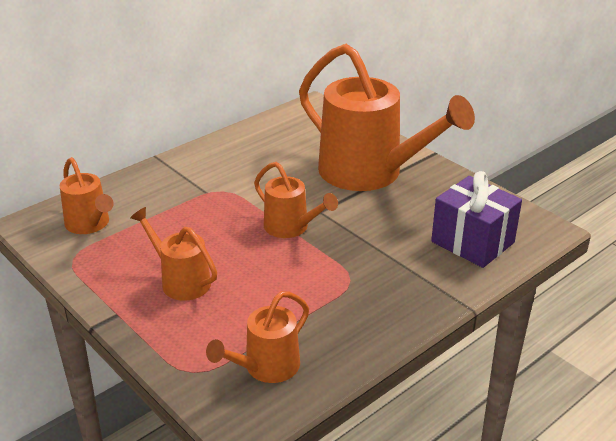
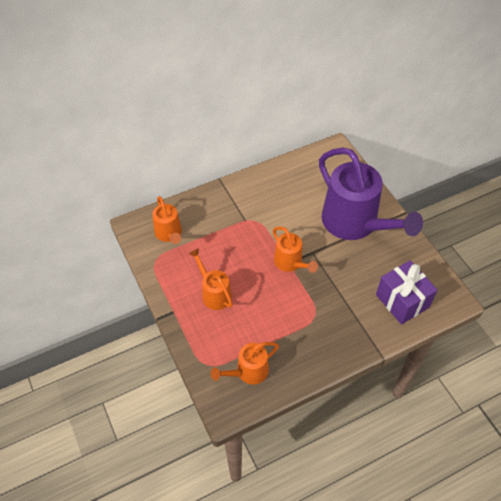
camera: 15 degrees right, 20 degrees up
orange watering can [299,44,475,191] -> purple watering can [319,148,423,240]

